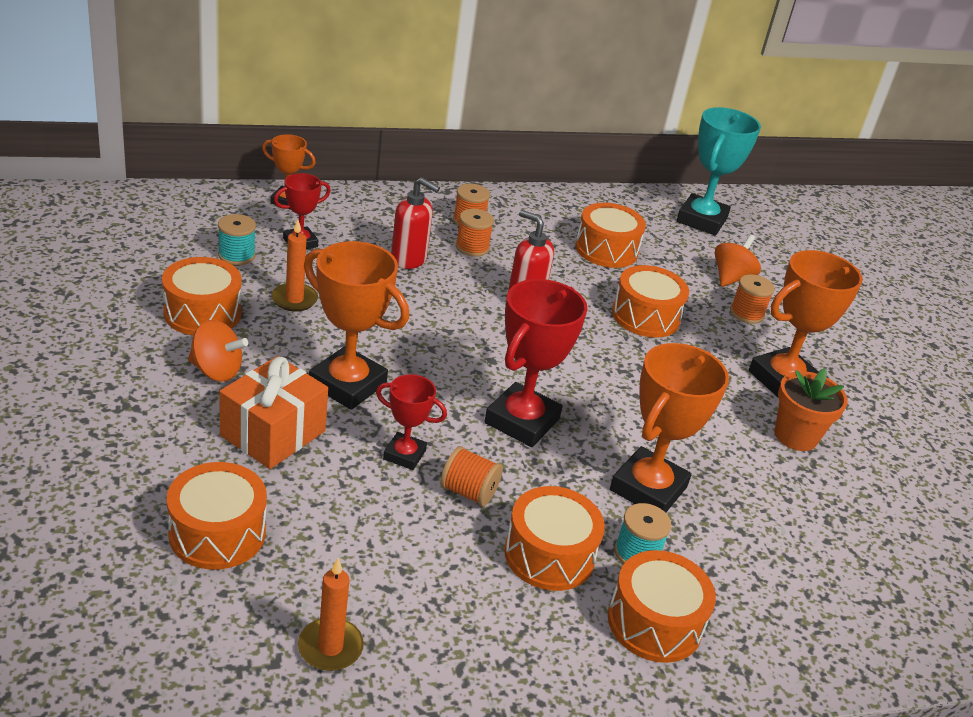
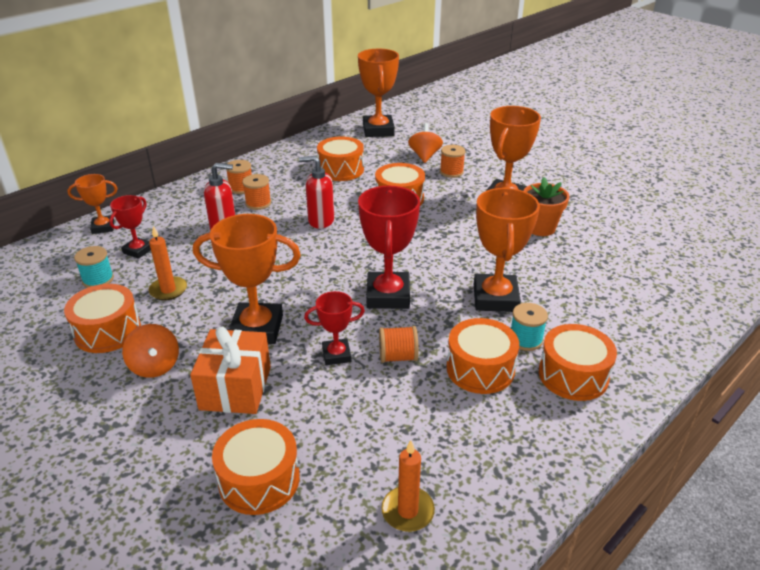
camera: 25 degrees left, 0 degrees up
orange spinning top [188,320,248,382] -> orange spinning top turned 75 degrees clockwise [122,324,179,378]
turquoise trophy [677,107,761,235] -> orange trophy [358,49,399,137]

